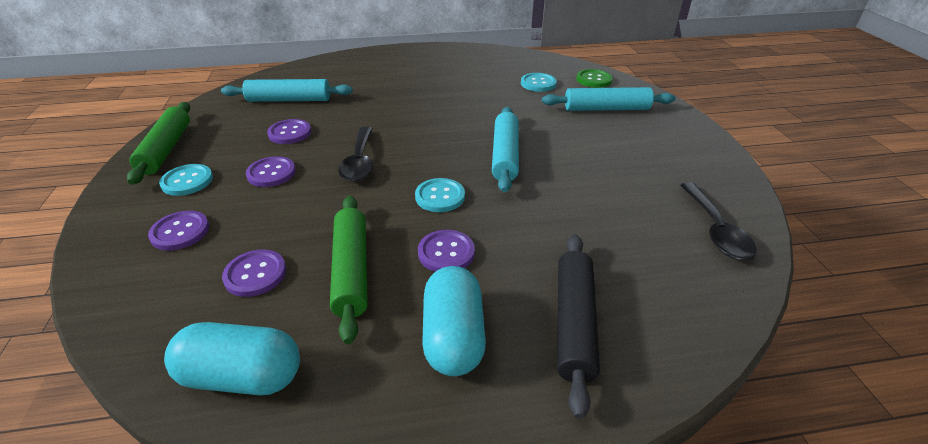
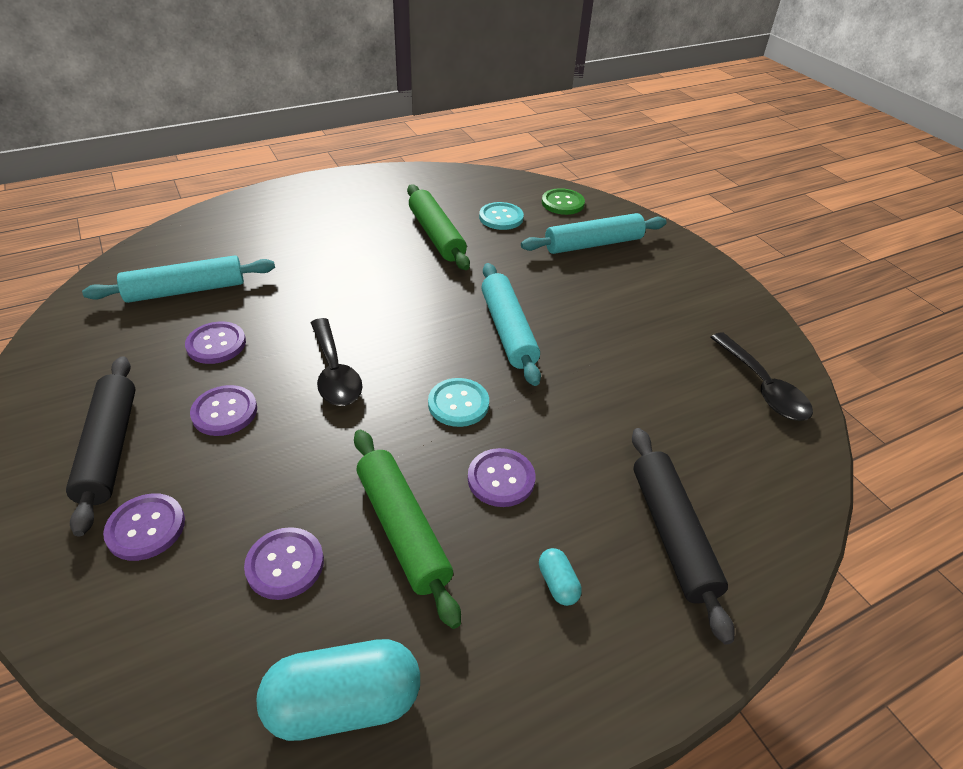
camera: 20 degrees left, 5 degrees up
green rolling pin [127,102,190,185] -> green rolling pin moved to [407,185,470,270]
turquoise button [159,164,213,196] -> black rolling pin [66,356,136,536]
turquoise capsule [422,266,486,376] -> turquoise capsule [539,548,582,606], size x0.45

